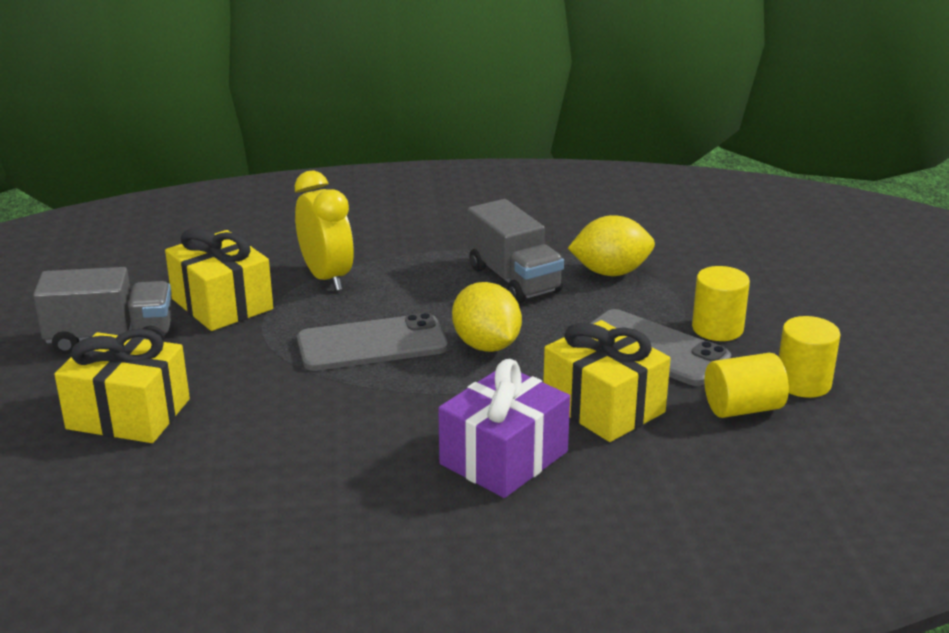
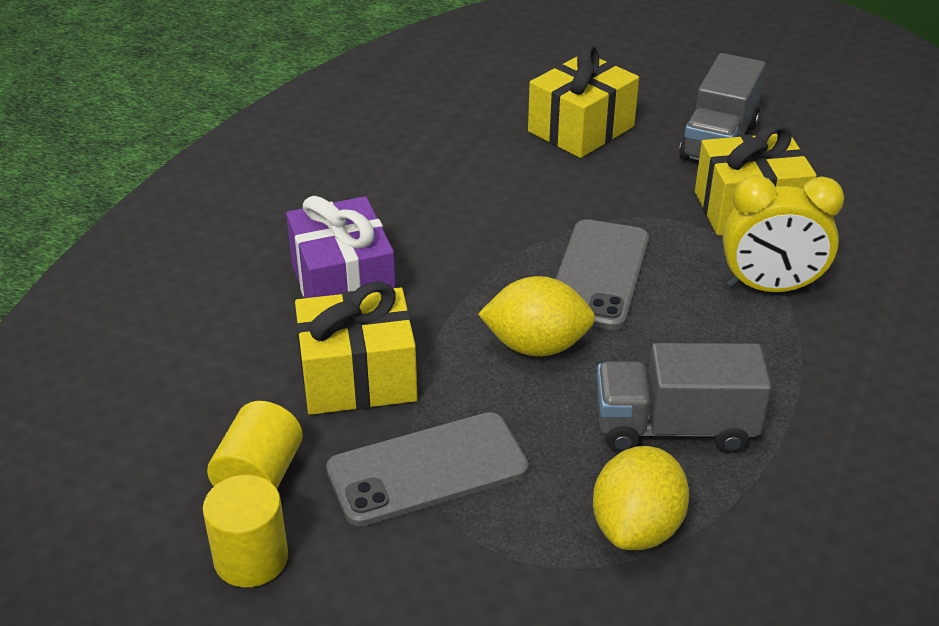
camera: 120 degrees right, 10 degrees up
yellow cylinder [692,266,750,341] -> none

